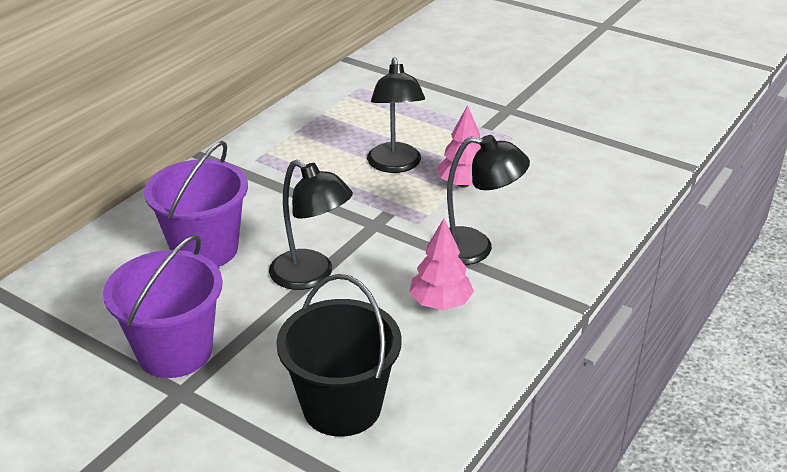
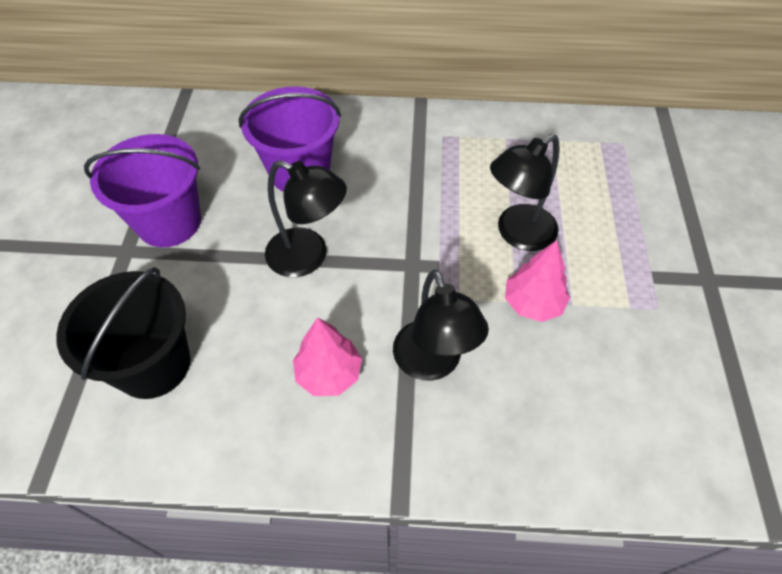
camera: 60 degrees right, 20 degrees up
black lamp [269,160,353,290] -> black lamp turned 75 degrees counterclockwise [265,160,347,277]

